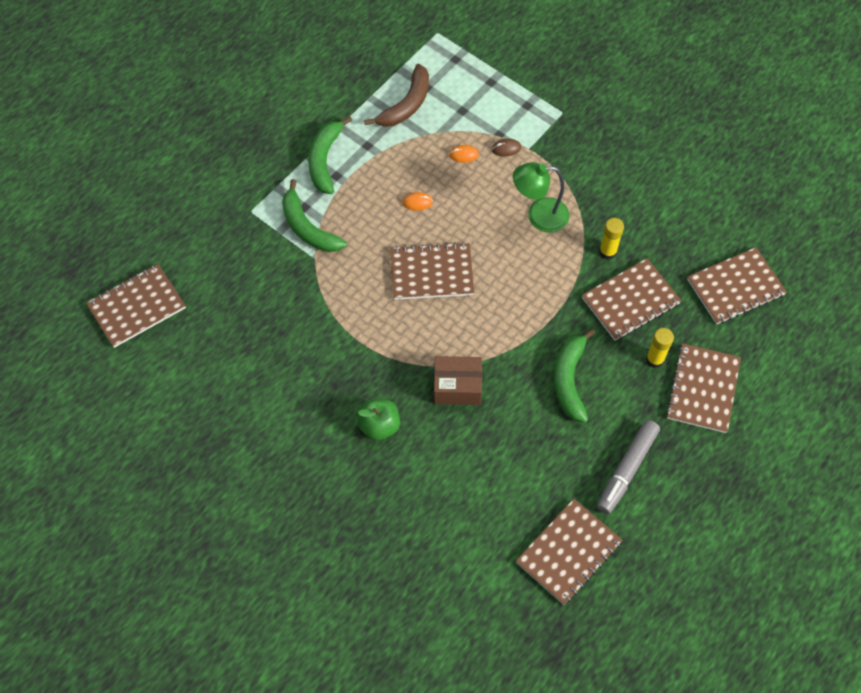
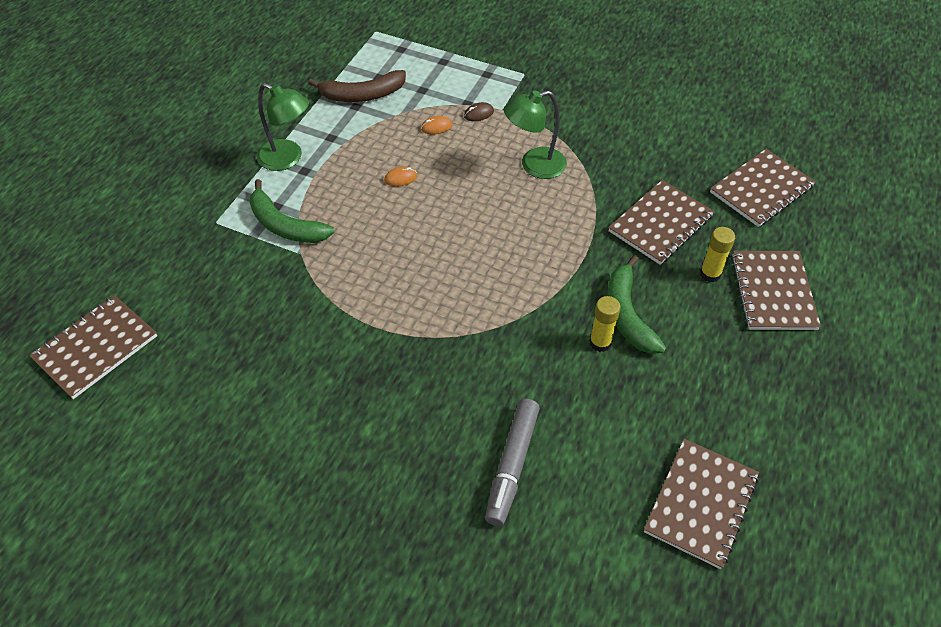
camera: 15 degrees left, 10 degrees down
green banana [308,116,352,194] -> green lamp [257,83,309,171]
green apple [357,399,400,440] -> none
brown banana [364,64,429,127] -> brown banana turned 60 degrees clockwise [308,70,406,102]
brown notebook [390,242,474,300] -> none
brown box [434,356,482,405] -> none
grey marker [597,420,660,514] -> grey marker moved to [485,399,540,526]
yellow glue stick [599,218,624,260] -> yellow glue stick moved to [589,296,621,352]

